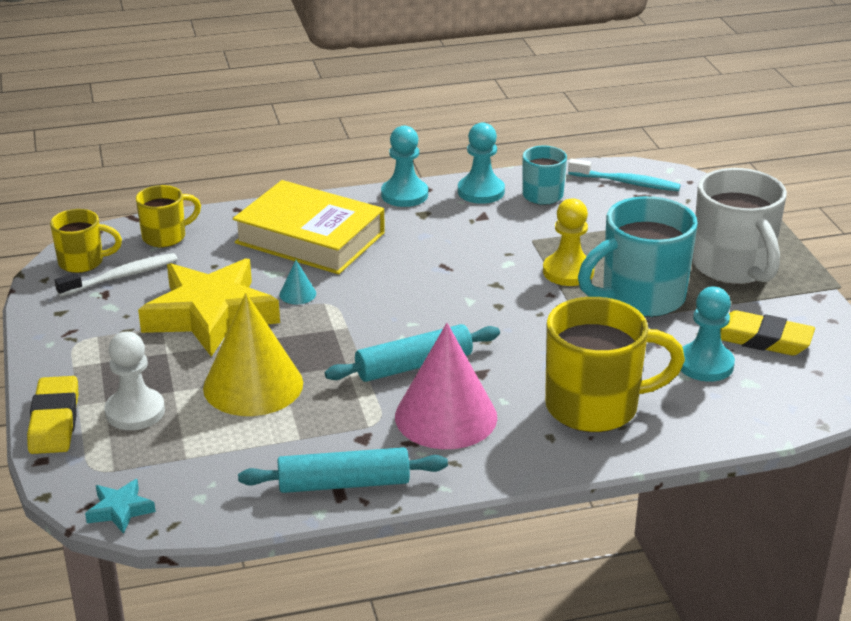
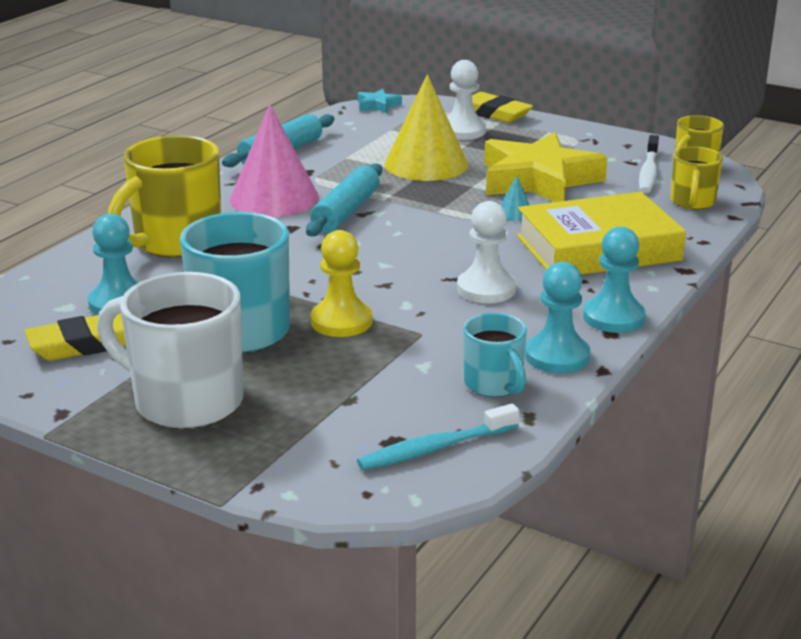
camera: 135 degrees right, 5 degrees down
none -> white pawn [457,201,516,303]

